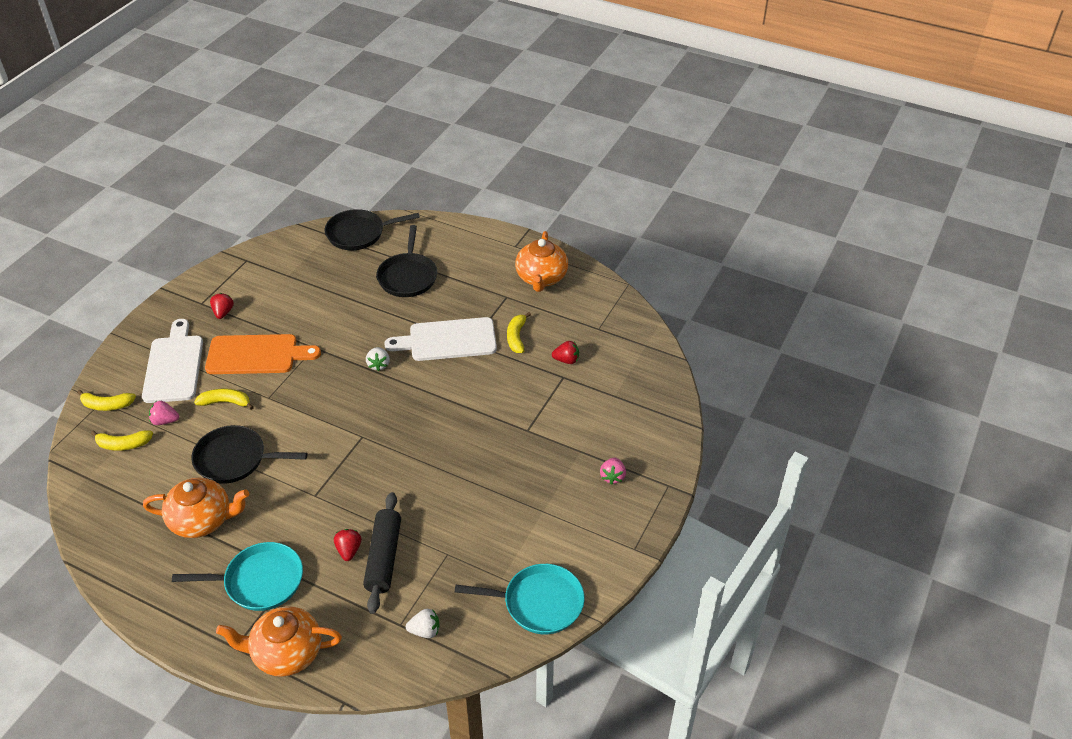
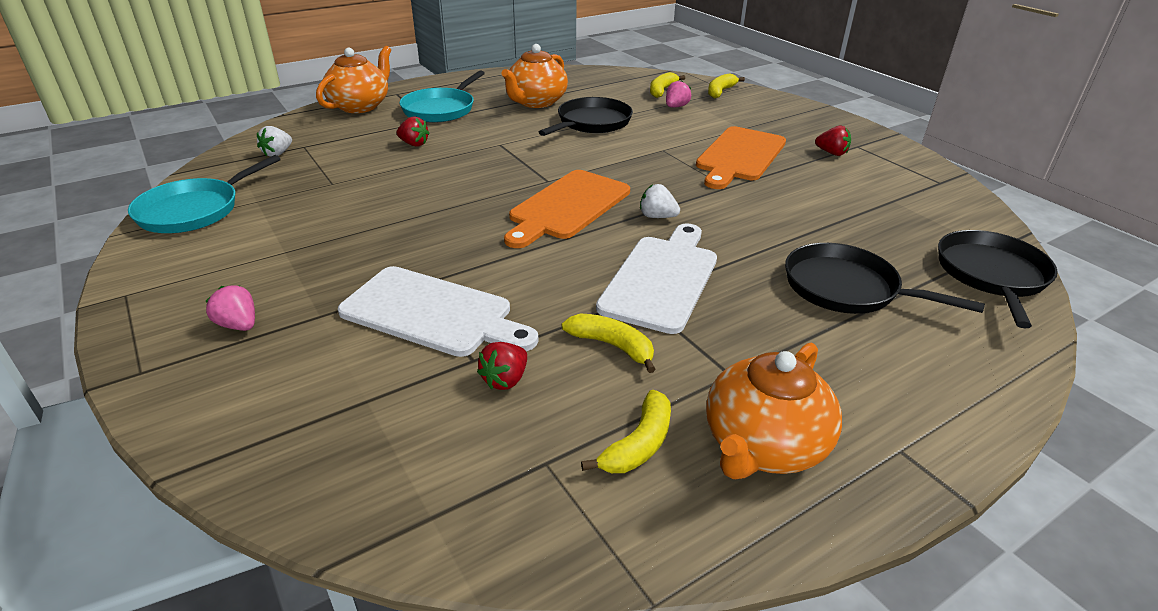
camera: 120 degrees right, 10 degrees down
white cutting board [142,319,203,403] -> white cutting board moved to [338,266,538,357]
yellow banana [194,388,254,410] -> yellow banana moved to [581,390,671,473]
black rolling pin [363,492,401,614] -> none
orange teapot [515,231,568,292] -> orange teapot turned 90 degrees counterclockwise [706,343,842,479]
none -> orange cutting board [504,170,630,248]

